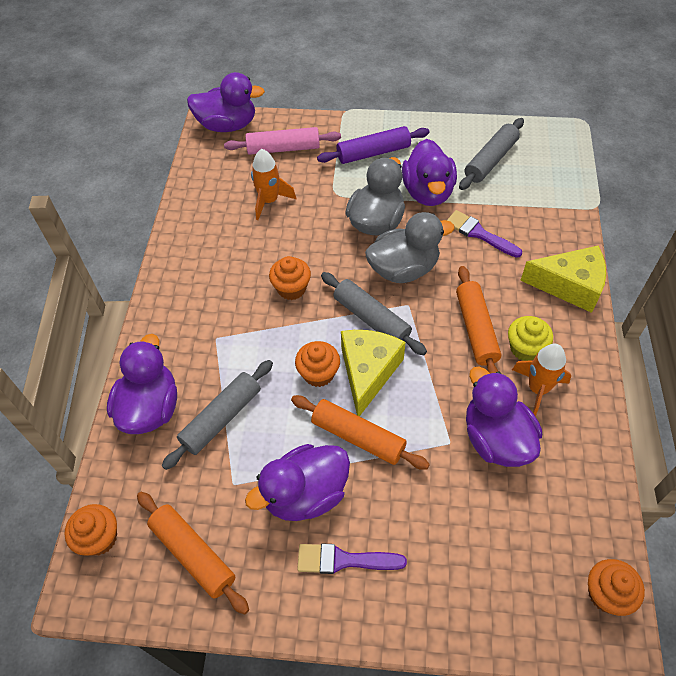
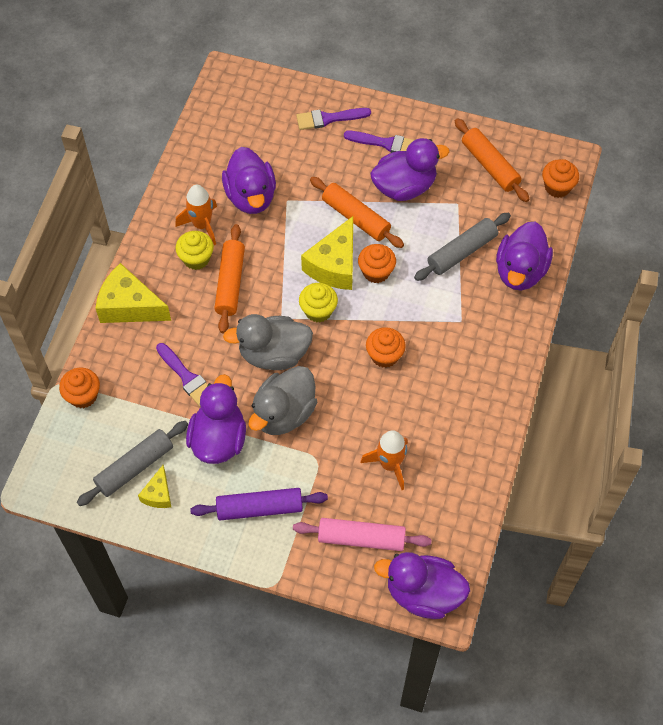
camera: 170 degrees left, 5 degrees up
grey rolling pin [321,272,427,355] -> yellow cupcake [299,283,338,322]
orange cupcake [588,559,645,616] -> orange cupcake moved to [59,368,100,408]
none -> yellow cheese [138,465,171,508]
none -> purple brush [296,108,371,130]

